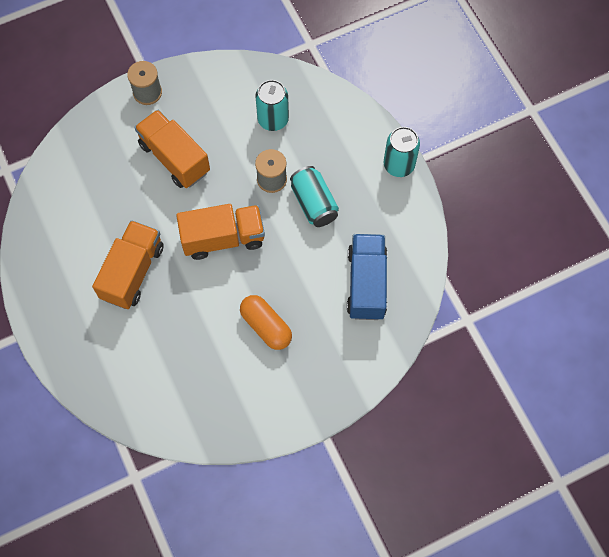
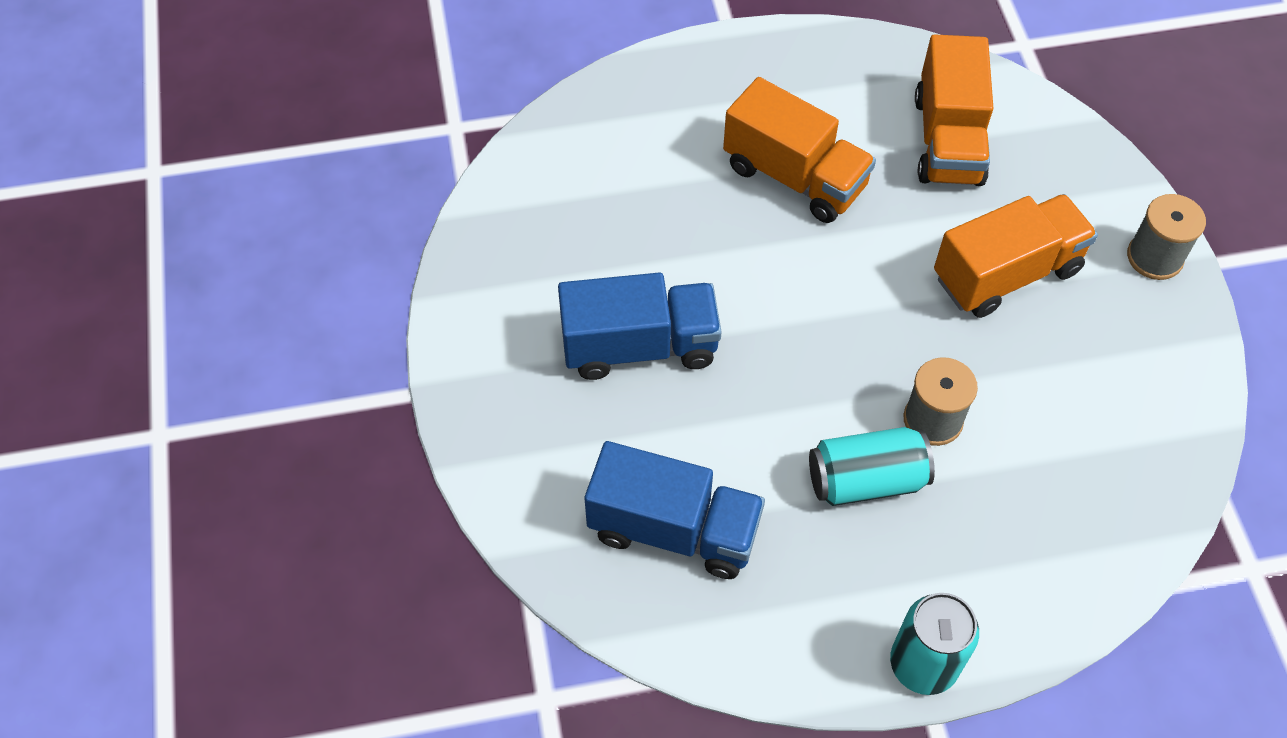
camera: 105 degrees right, 10 degrees down
orange truck [176,204,265,260] -> orange truck moved to [915,34,994,186]
orange capsule [240,295,292,350] -> blue truck [558,272,722,380]
turquoise can [255,80,289,131] -> none

